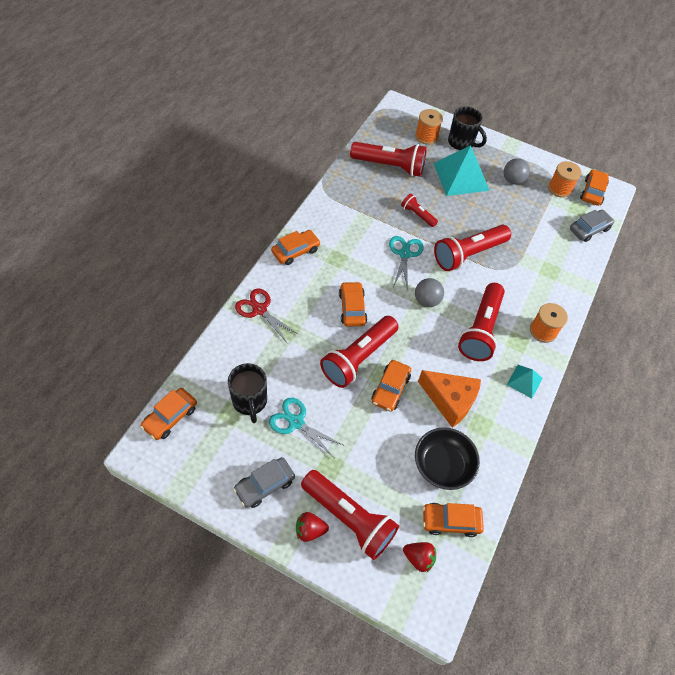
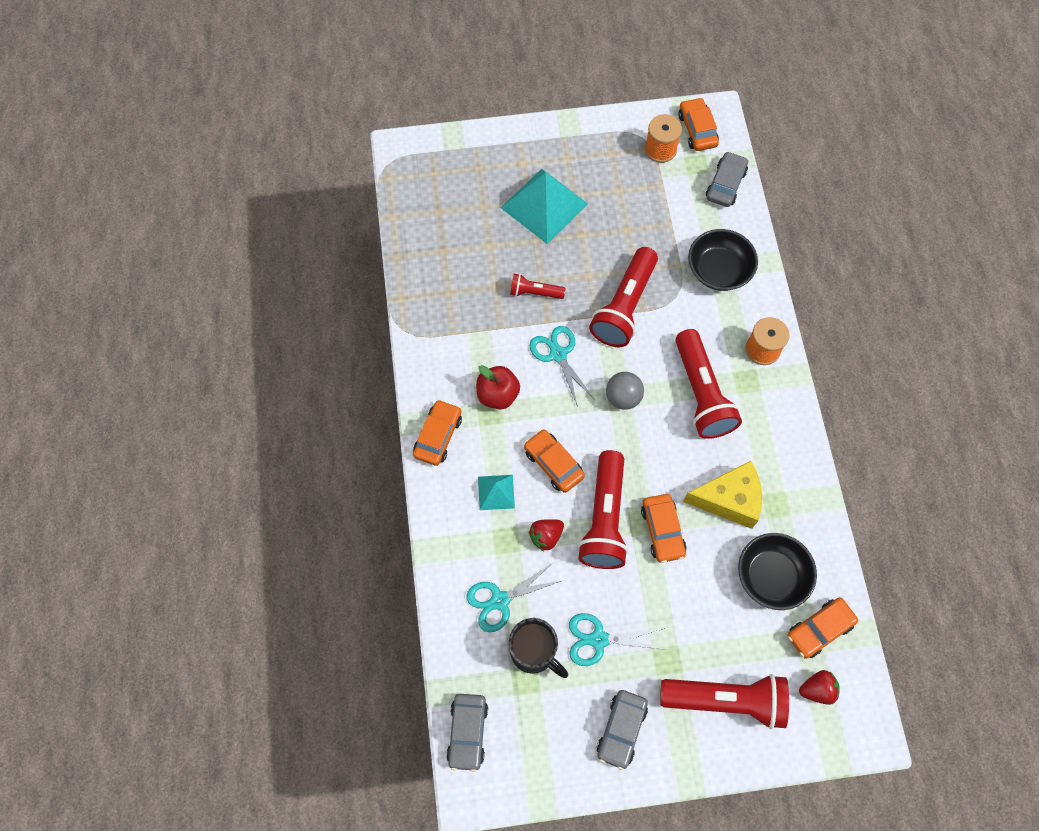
camera: 30 degrees left, 10 degrees up
orange car [140,388,197,440] -> grey car [446,694,488,772]
red scissors [235,288,299,343] -> none
red strawberry [296,512,329,542] -> red strawberry moved to [529,519,564,552]
red flashlight [350,142,427,177] -> none
orange spool [415,109,443,145] -> none
orange cheese [418,370,481,428] -> yellow cheese [683,461,762,529]
black mug [448,106,487,150] -> none
grey ball [504,158,530,184] -> none
turquoise pyramid [507,365,543,399] -> turquoise pyramid moved to [478,475,515,510]
none -> turquoise scissors [466,562,563,632]
none -> red apple [476,365,520,409]
none -> black bowl [688,229,758,291]

